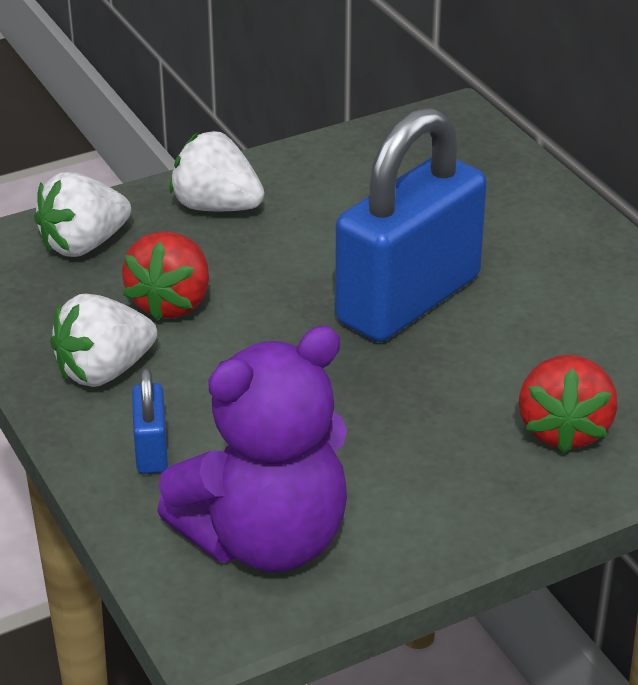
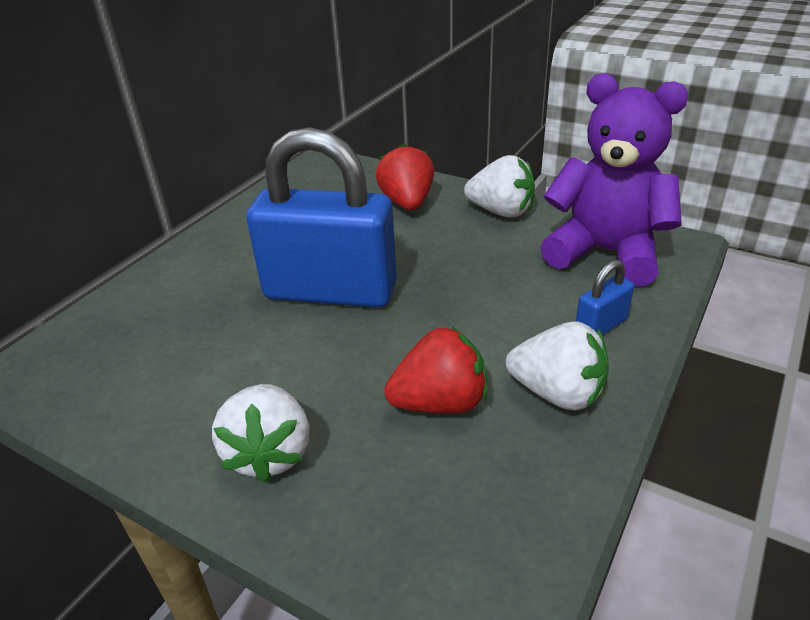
camera: 120 degrees left, 0 degrees up
white strawberry [34,172,131,257] -> white strawberry moved to [464,155,535,217]
red strawberry [519,355,618,453] -> red strawberry turned 75 degrees counterclockwise [376,144,434,210]

